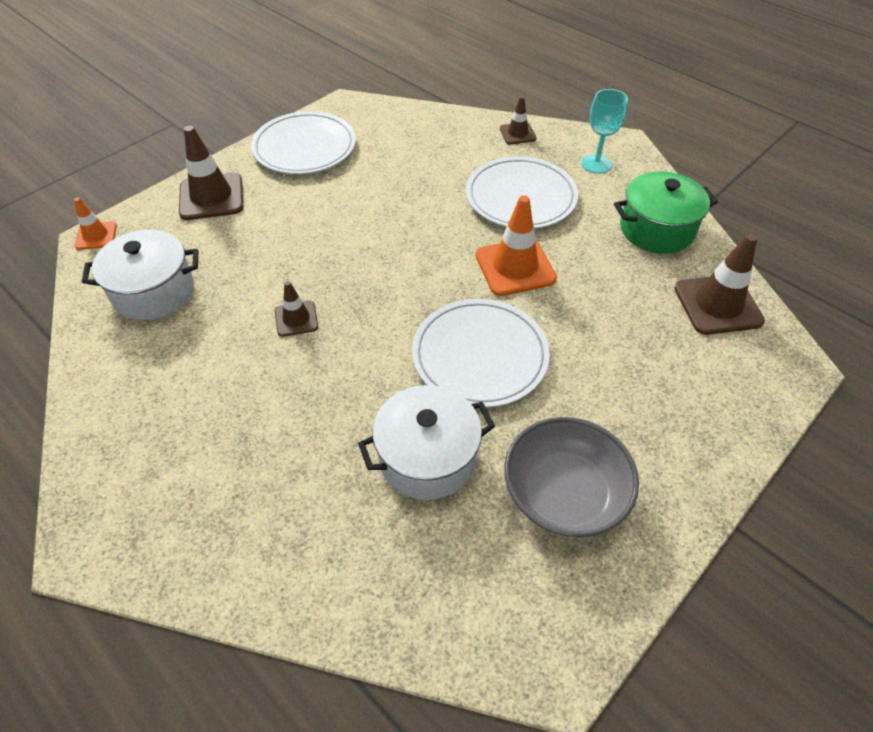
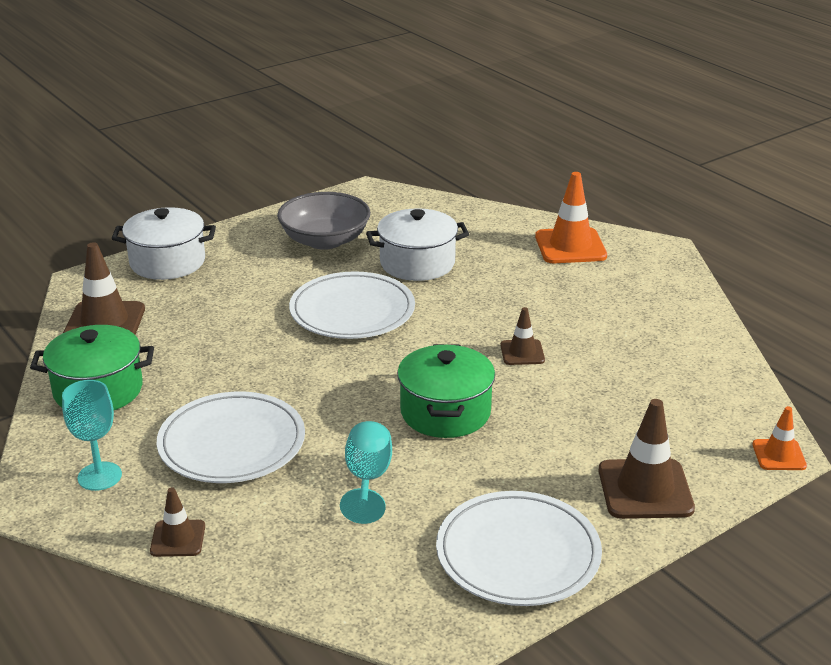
camera: 170 degrees left, 20 degrees down
white pot [82,230,198,320] -> white pot moved to [112,207,216,280]
orange traffic cone [476,195,557,296] -> orange traffic cone moved to [535,172,607,263]
none -> turquoise goblet [340,421,392,524]
none -> green pot [397,344,495,438]

